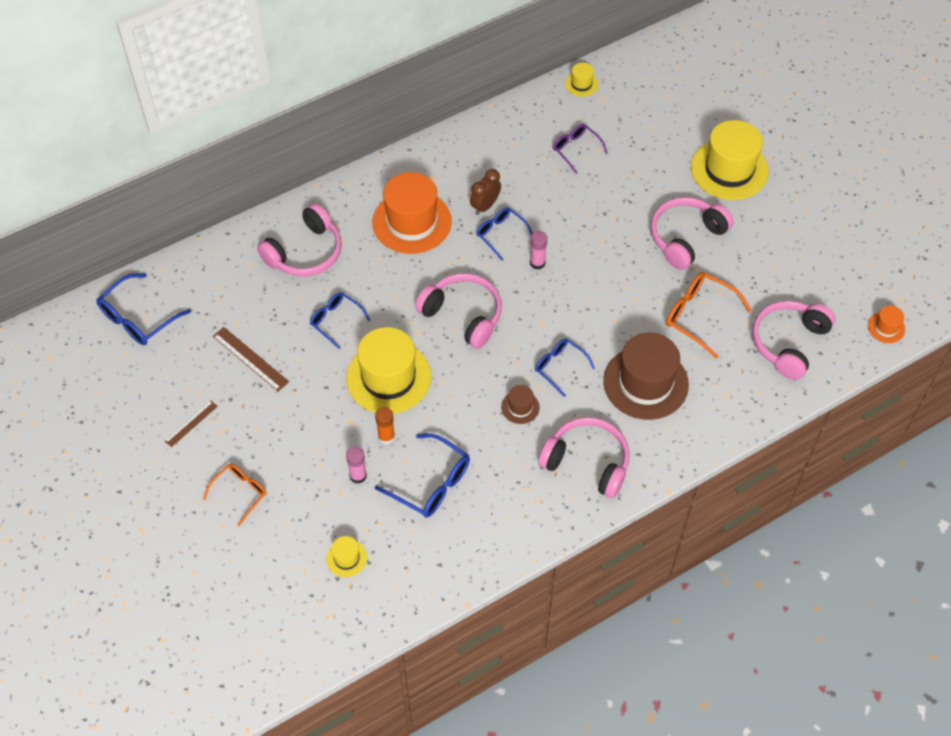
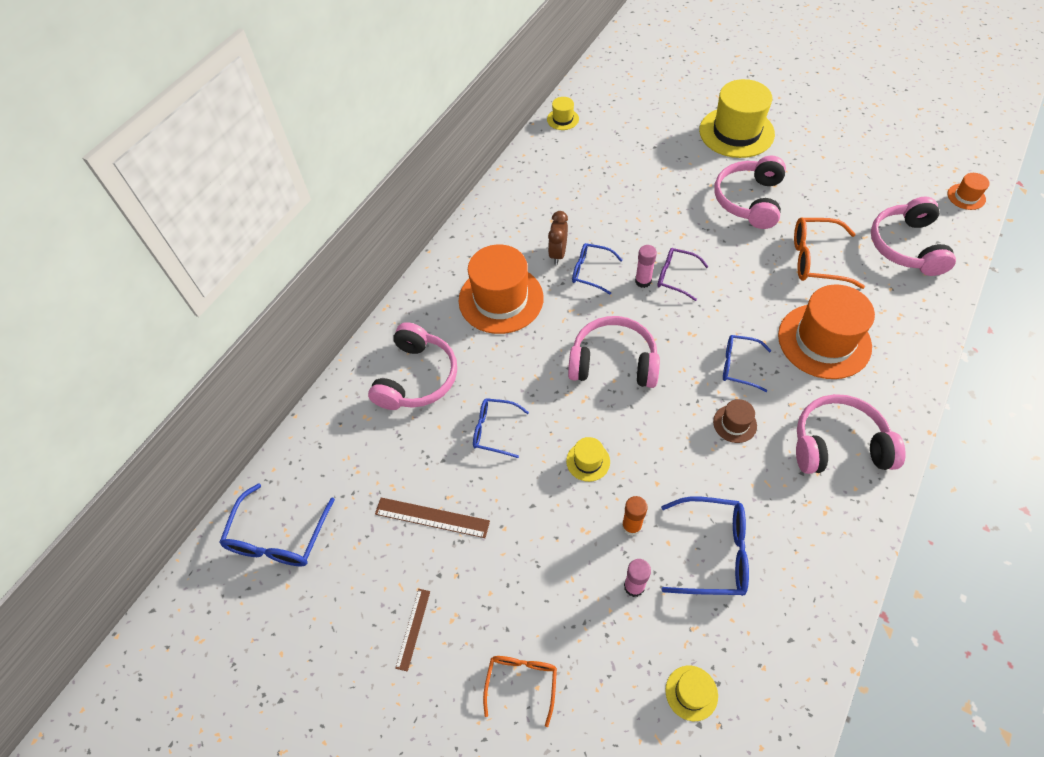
camera: 25 degrees left, 0 degrees up
yellow hat [346,327,431,414] -> yellow hat [566,437,610,482], size x0.45
purple glasses [553,124,608,174] -> purple glasses moved to [657,248,709,301]
brown hat [603,333,689,420] -> orange hat [778,284,875,379]

